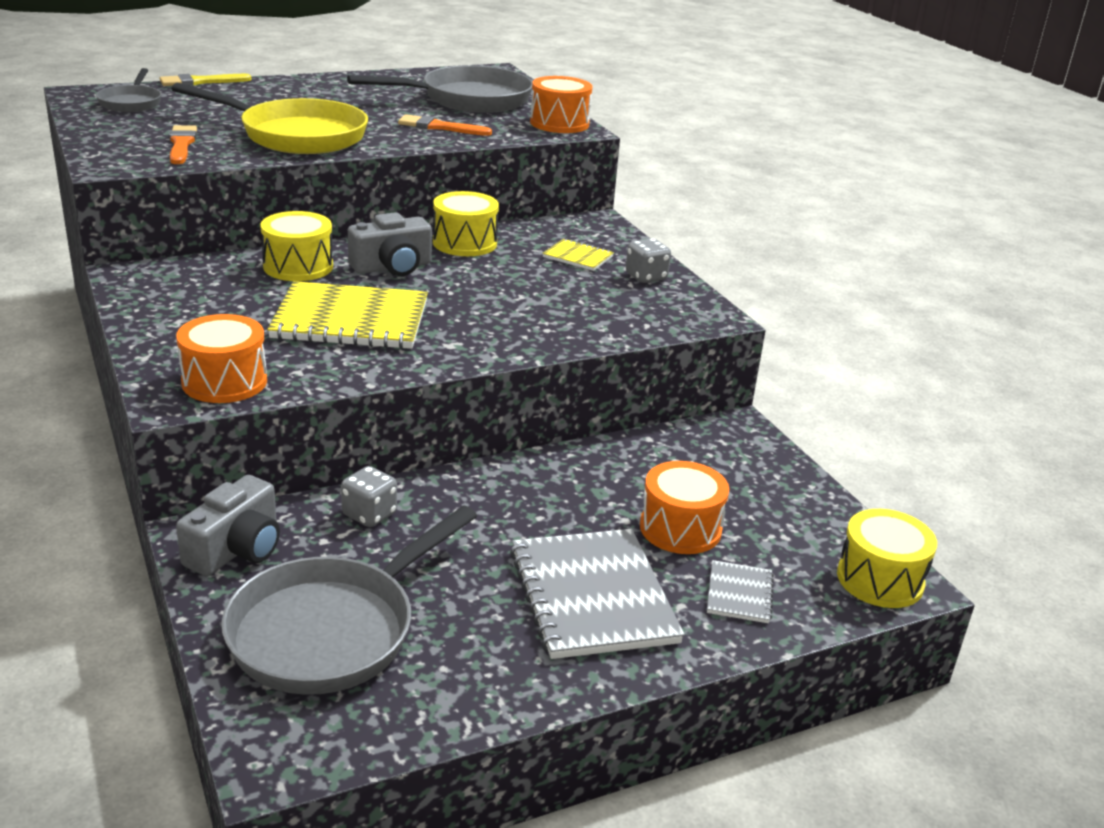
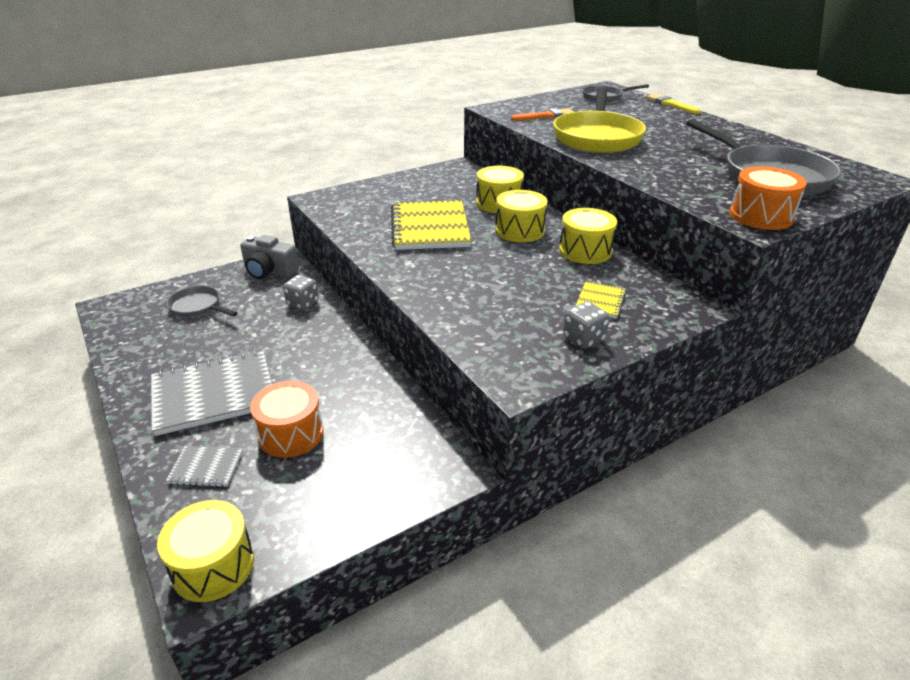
camera: 85 degrees right, 5 degrees up
orange drum [176,314,267,403] -> none
grey pan [221,505,477,695] -> grey pan [166,286,238,317], size x0.53
grey camera [348,212,432,276] -> yellow drum [495,190,548,242]
orange brush [398,114,492,136] -> none

